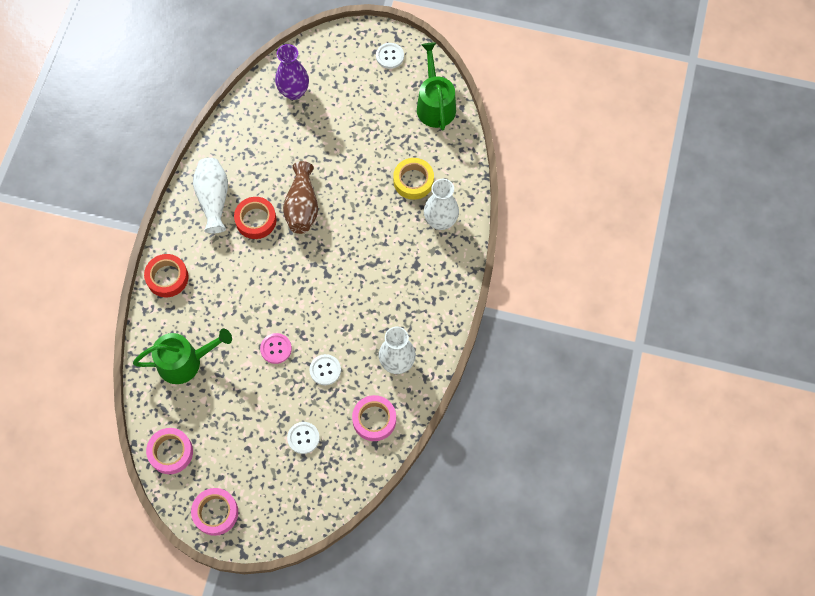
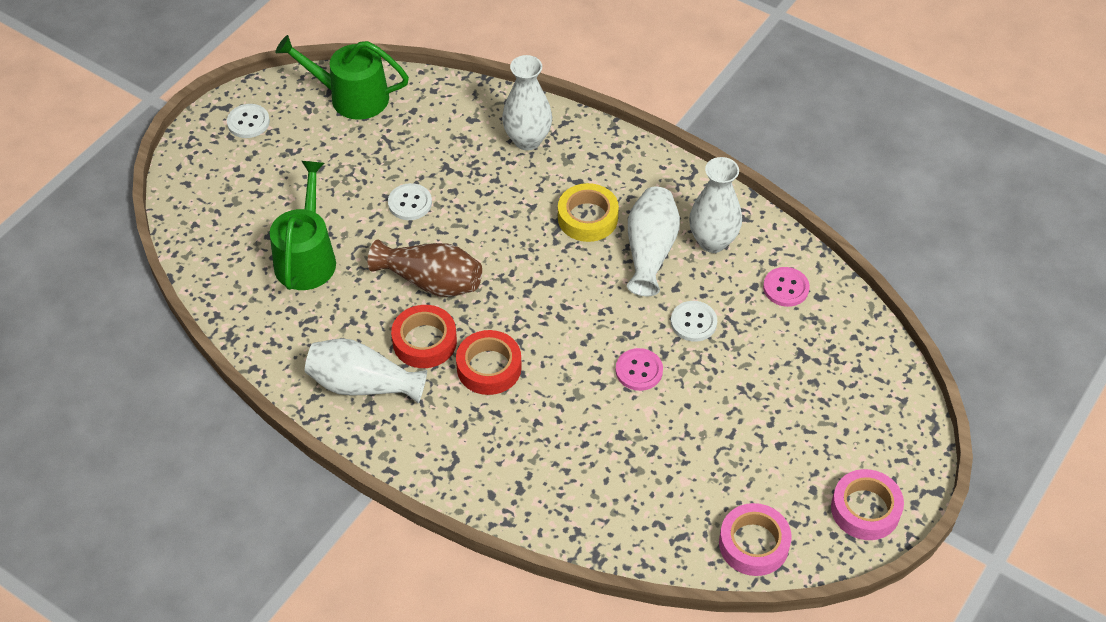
camera: 70 degrees left, 15 degrees down
green watering can [133,329,232,384] -> green watering can moved to [270,161,336,290]
red tape [144,254,189,297] -> red tape moved to [456,330,522,395]
purple vase [275,44,309,100] -> none
white button [287,422,320,454] -> white button moved to [388,183,432,220]
pink tape [352,395,396,441] -> pink button [763,267,810,307]
yellow tape [393,158,434,200] -> yellow tape moved to [558,183,619,242]
none -> white vase [627,187,680,296]

